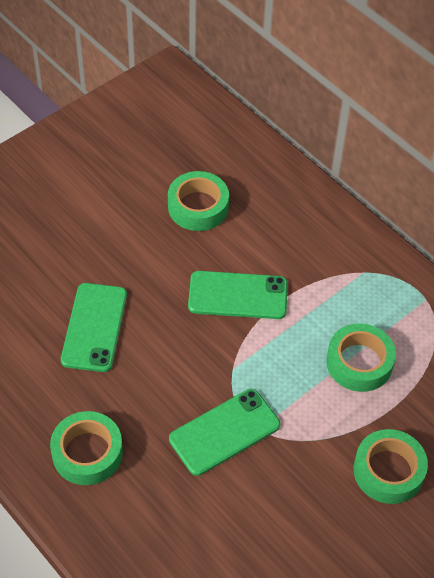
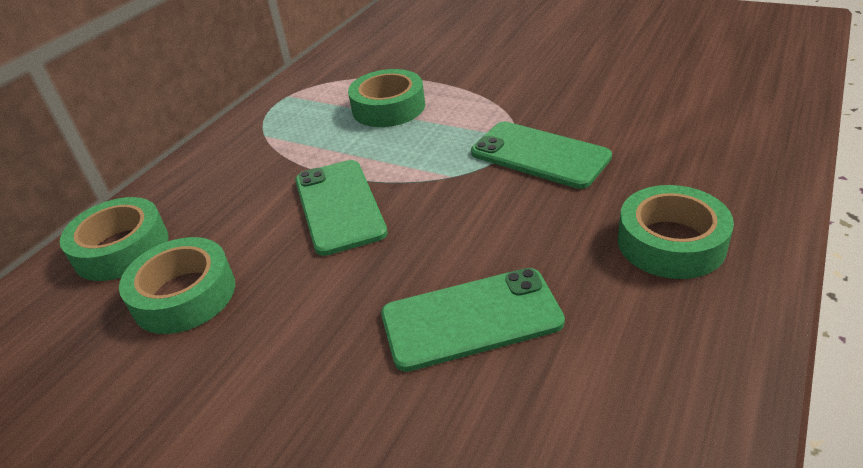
camera: 105 degrees left, 15 degrees down
green tape [354,429,428,504] -> green tape moved to [60,197,168,281]

